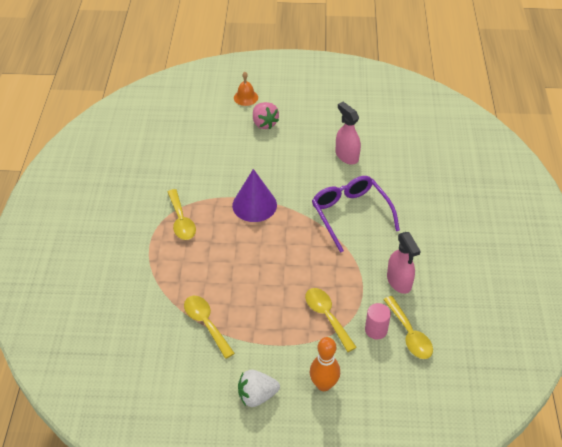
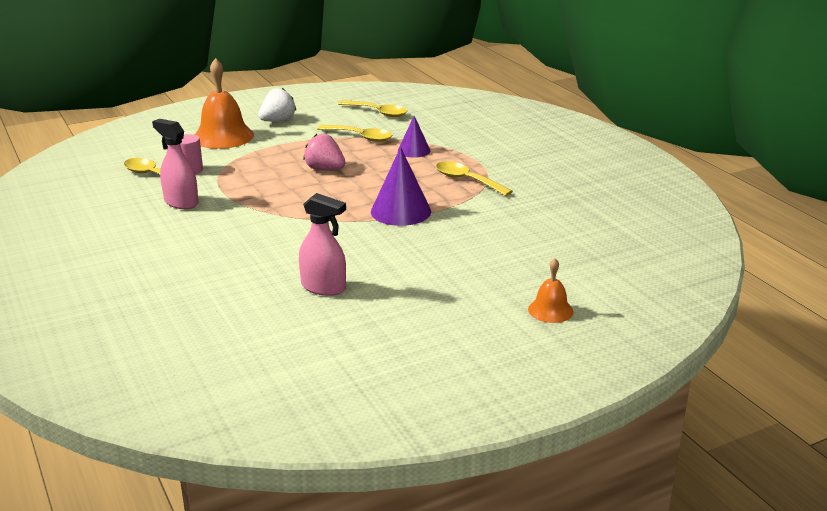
camera: 150 degrees right, 20 degrees down
pink strawberry [253,102,279,129] -> pink strawberry moved to [303,134,345,170]
yellow spoon [305,288,357,352] -> yellow spoon moved to [338,100,407,117]
orange bowling pin [310,337,340,391] -> orange bell [195,58,254,149]
purple glasses [312,176,400,253] -> none
none -> purple cone [398,116,430,158]

